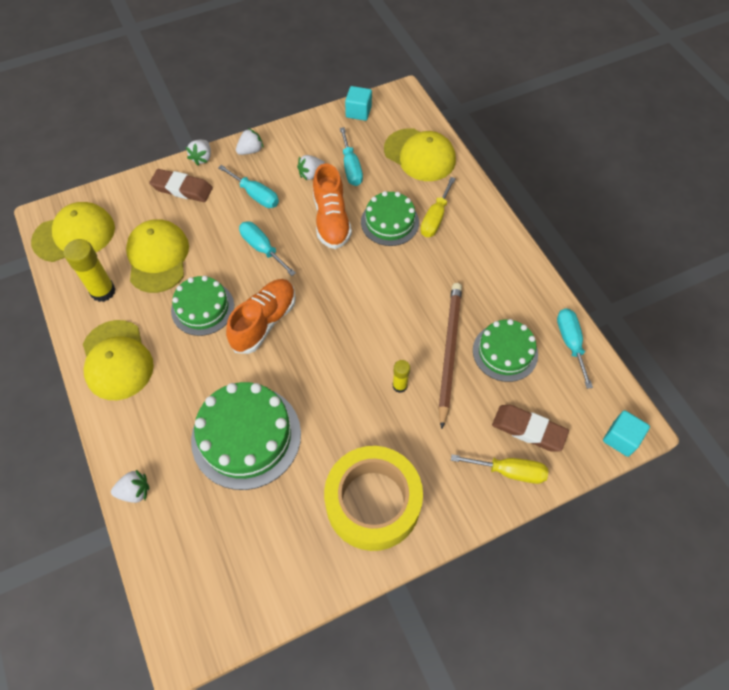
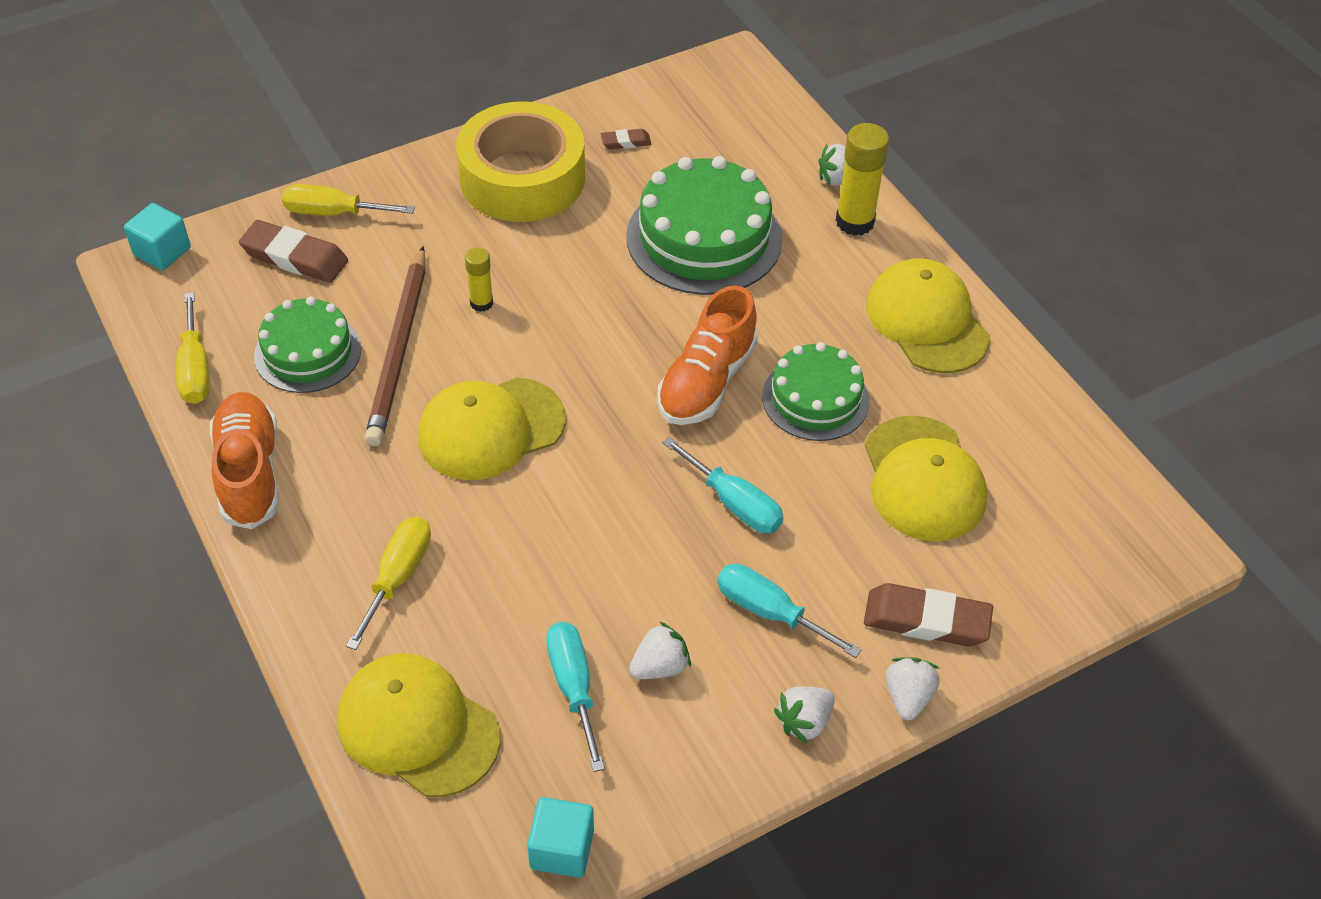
camera: 175 degrees right, 10 degrees down
yellow cap [31,202,115,262] -> yellow cap moved to [418,377,566,480]
yellow glue stick [64,239,116,302] -> yellow glue stick moved to [836,123,889,236]
orange shoe [313,163,352,249] -> orange shoe moved to [210,392,279,529]
green cake [361,191,419,246] -> none
turquoise screwdriver [557,308,593,389] -> yellow screwdriver [176,292,210,404]
none -> brown eraser [601,129,651,149]

